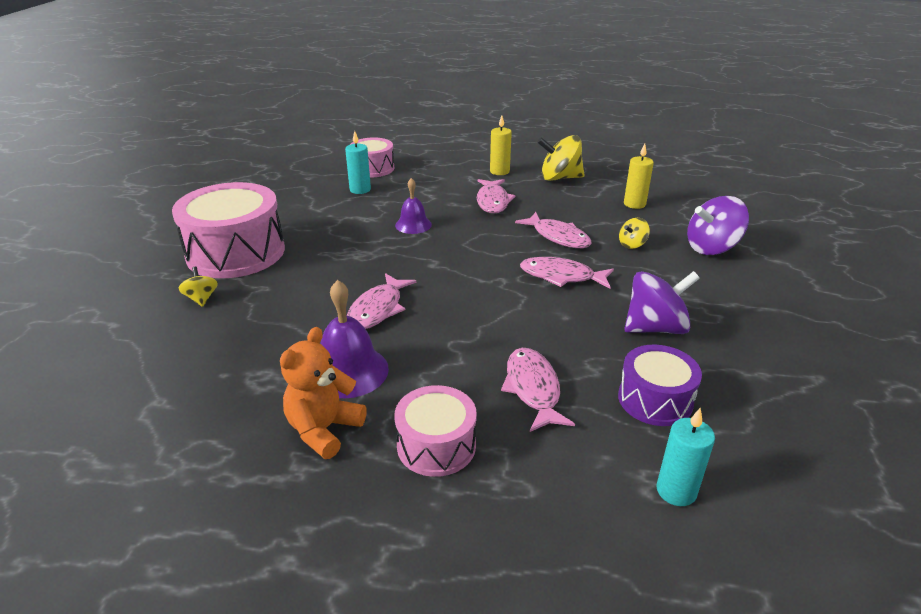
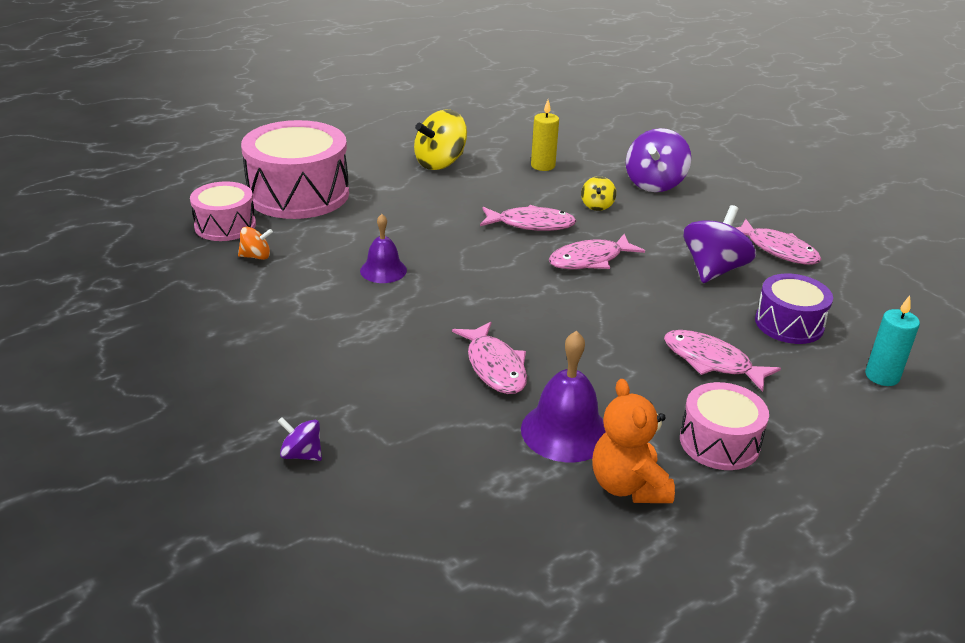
camera: 45 degrees left, 0 degrees up
pink drum [172,182,285,278] -> pink drum moved to [241,120,349,219]
yellow spinning top [178,267,218,307] -> purple spinning top [278,417,322,461]
turquoise candle [345,131,371,194] -> orange spinning top [238,227,273,260]
pink fish [477,179,516,214] -> pink fish moved to [736,219,821,265]
yellow candle [490,115,512,175] -> none

